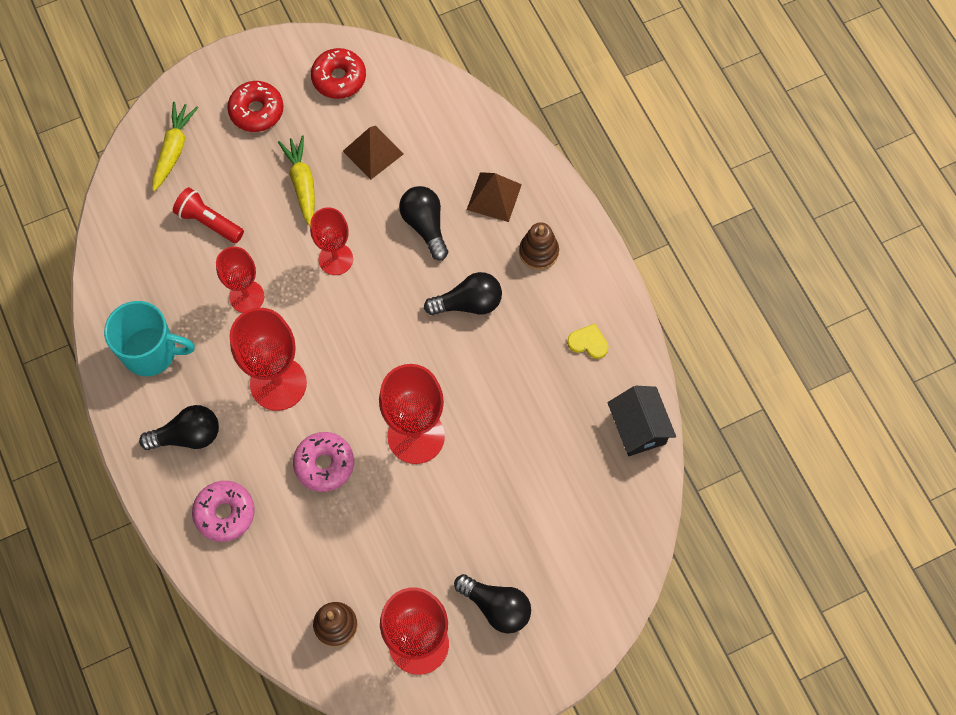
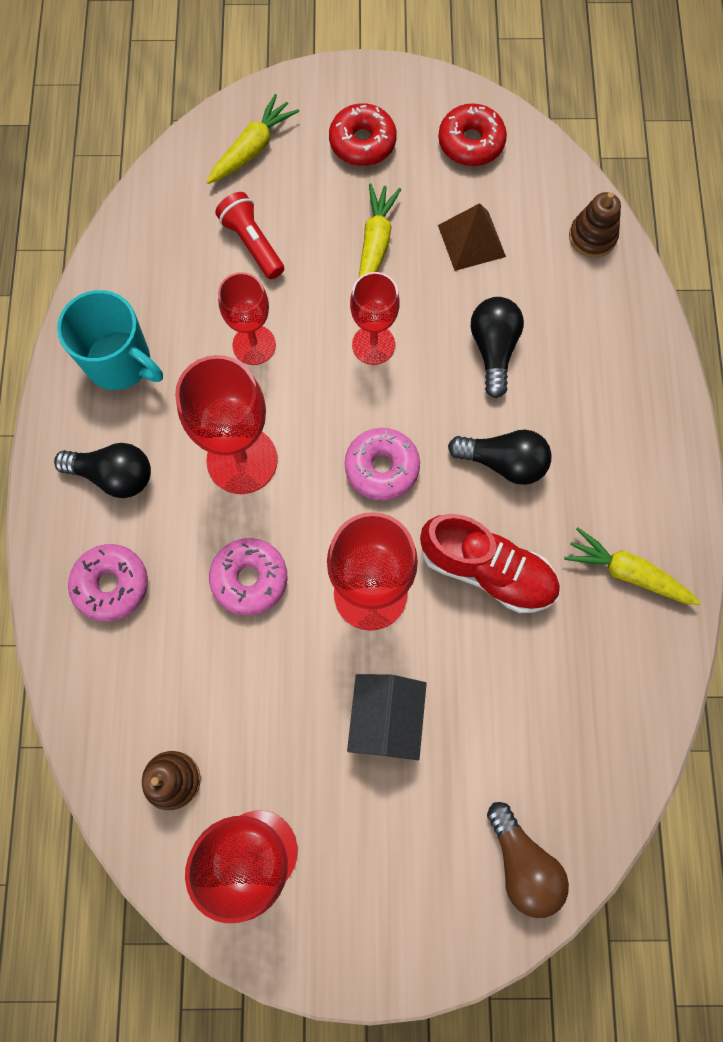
camera: 25 degrees right, 5 degrees up
black light bulb [454,574,531,633] -> none
brown pyramid [467,172,522,222] -> none
brown stacking toy [519,222,559,270] -> brown stacking toy moved to [569,192,621,258]
yellow heart [567,324,608,359] -> yellow carrot [564,528,701,605]
black house [607,386,676,456] -> black house moved to [347,674,427,760]
none -> pink donut [345,428,420,501]
none -> red shoe [420,514,560,613]
none -> brown light bulb [487,802,569,918]

